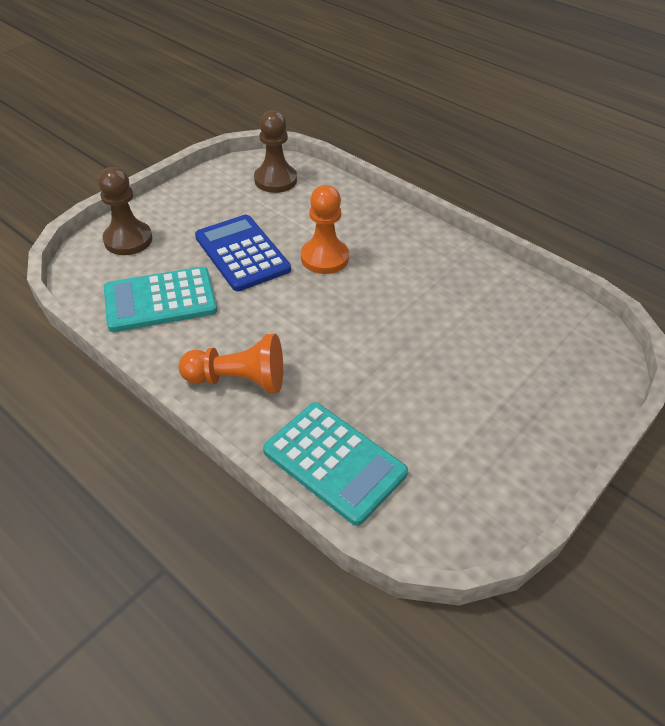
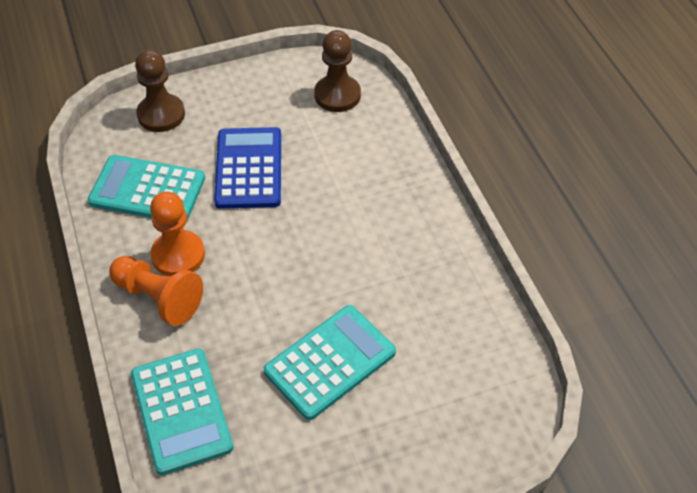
camera: 30 degrees right, 5 degrees up
orange pawn [301,185,349,274] -> orange pawn moved to [150,191,205,276]
none -> turquoise calculator [264,305,396,420]

